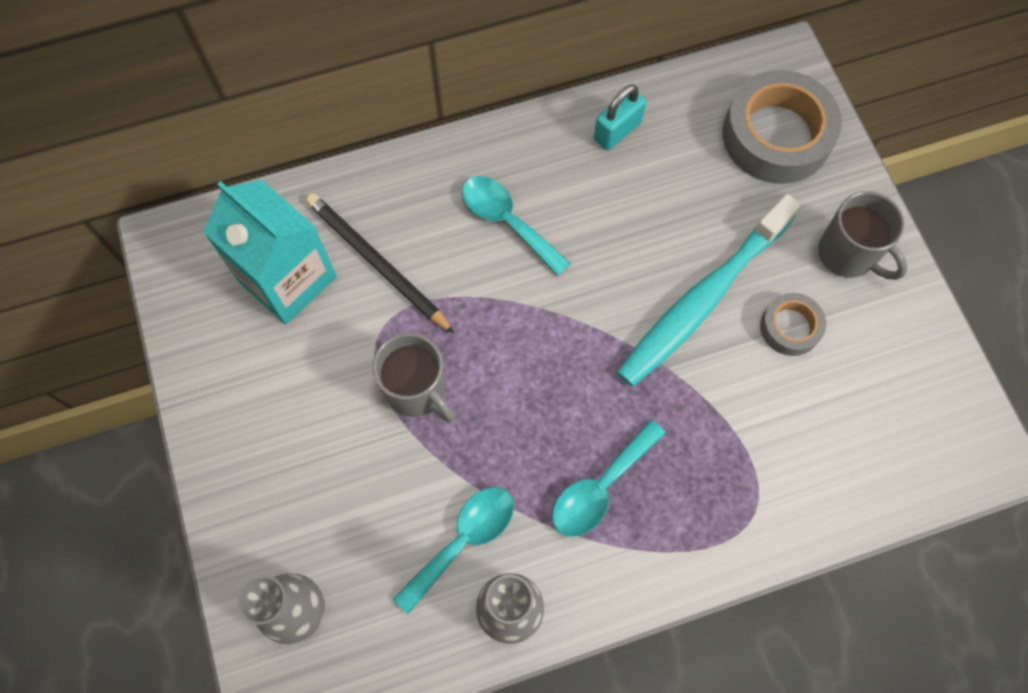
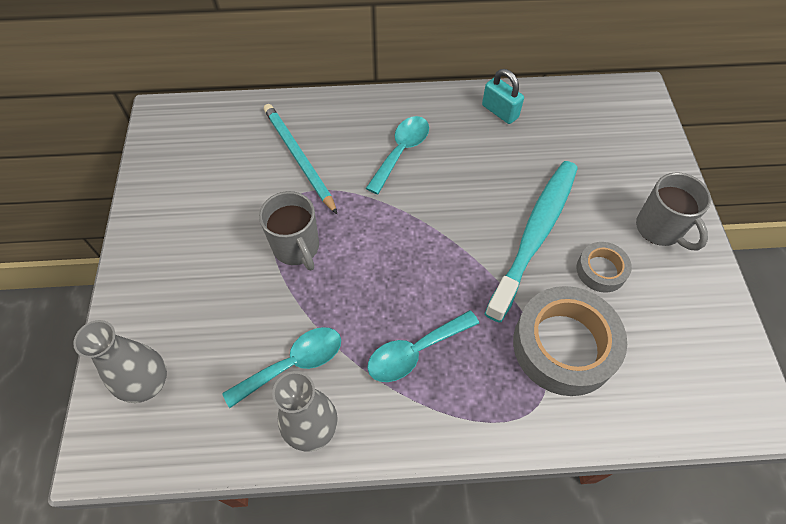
camera: 15 degrees right, 10 degrees down
turquoise carton [203,180,337,324] -> none
black pencil [306,193,455,334] -> turquoise pencil [264,104,337,214]
turquoise spoon [462,176,571,276] -> turquoise spoon turned 60 degrees clockwise [366,116,429,195]
turquoise padlock [594,84,646,150] -> turquoise padlock turned 75 degrees clockwise [482,69,524,124]
turquoise toothbrush [617,194,801,387] -> turquoise toothbrush turned 150 degrees clockwise [485,161,578,323]
grey tape [723,70,842,184] -> grey tape moved to [513,286,627,396]

